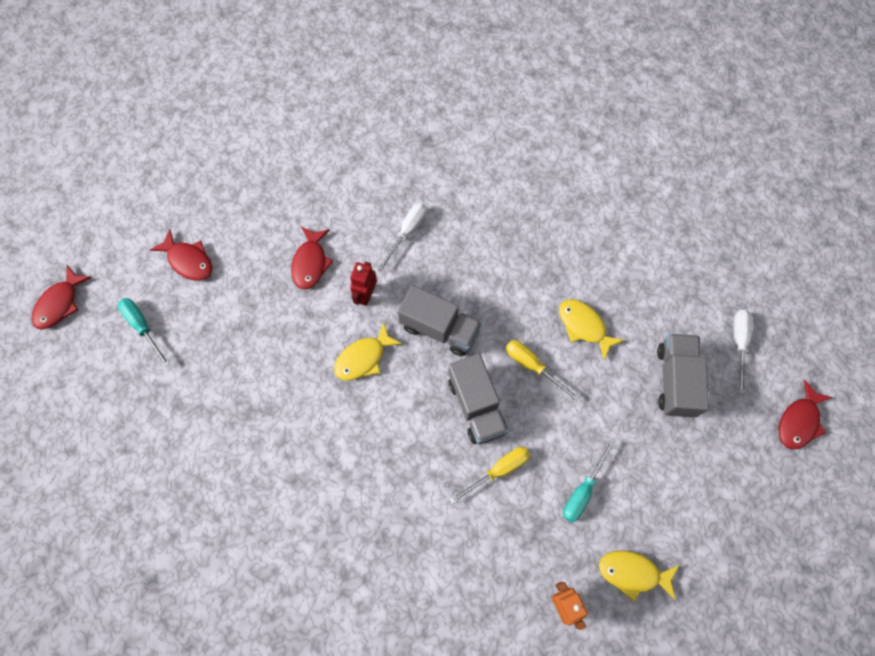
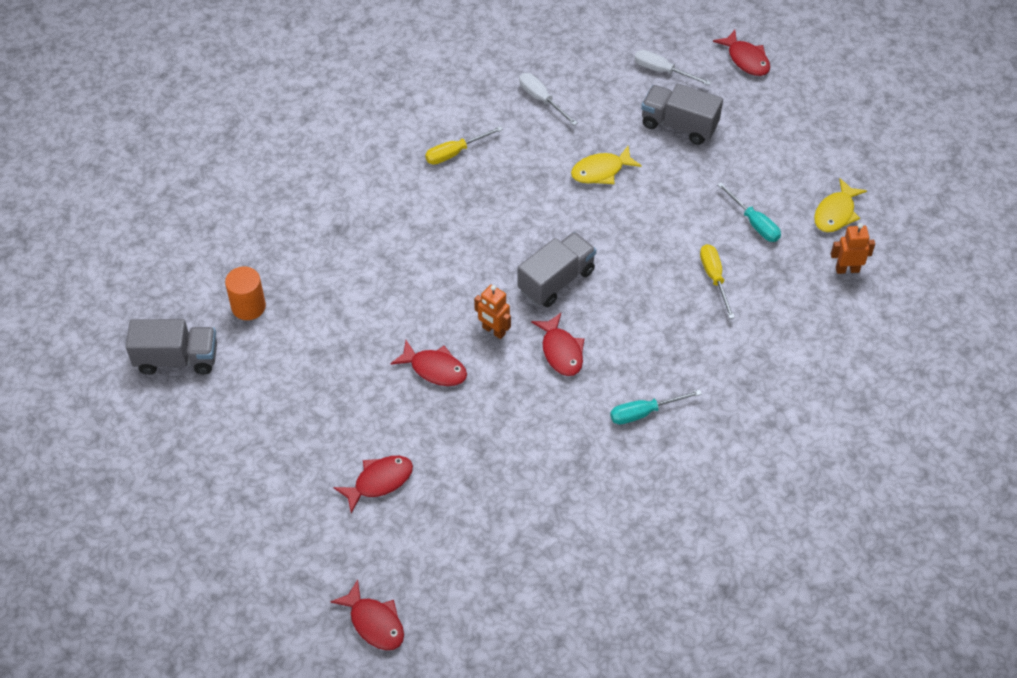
camera: 70 degrees left, 15 degrees down
turquoise screwdriver [118,298,170,367] -> turquoise screwdriver moved to [610,390,702,425]
yellow fish [334,322,402,381] -> red fish [531,313,584,376]
red robot [350,262,377,306] -> orange robot [474,285,511,339]
white screwdriver [377,203,427,271] -> white screwdriver moved to [519,73,577,125]
grey truck [448,353,509,444] -> grey truck moved to [126,319,217,375]
yellow screwdriver [506,340,580,402] -> yellow screwdriver moved to [425,126,503,165]
none -> orange cylinder [225,267,266,320]

